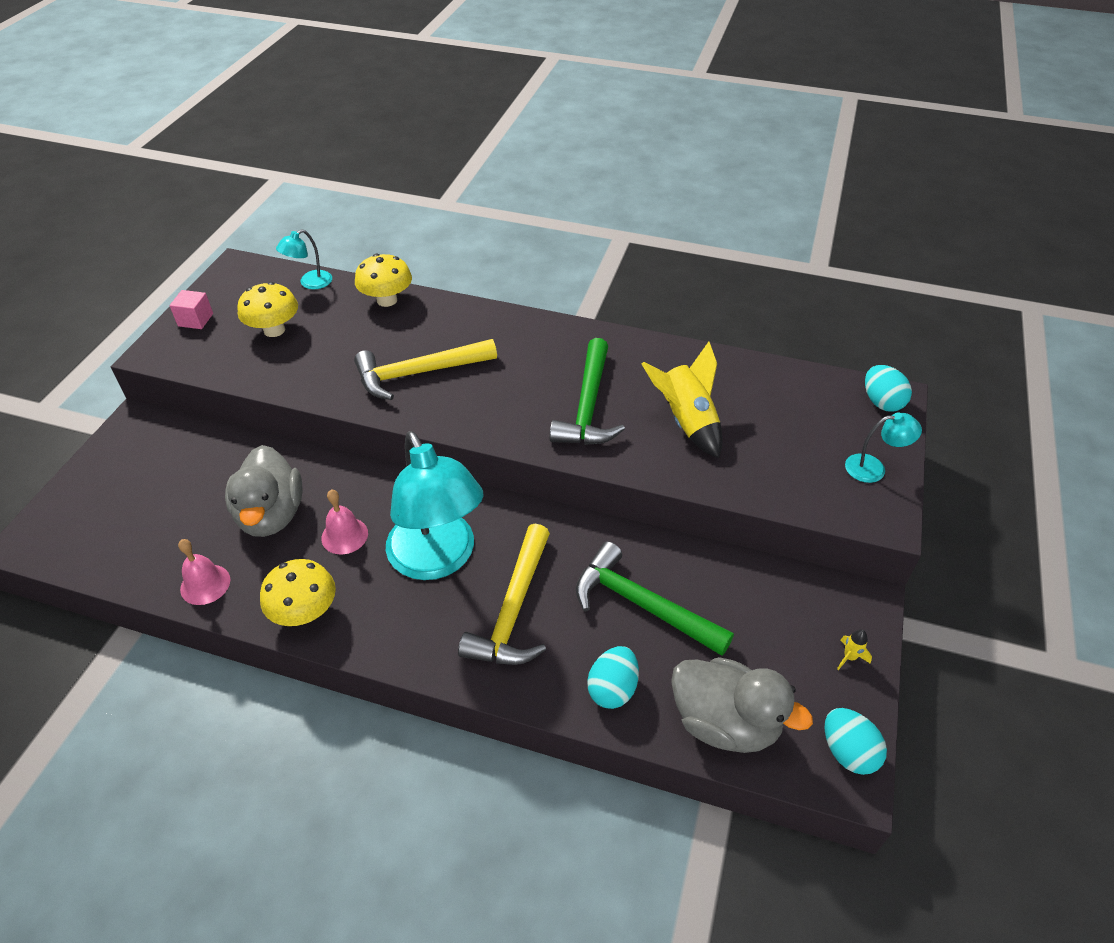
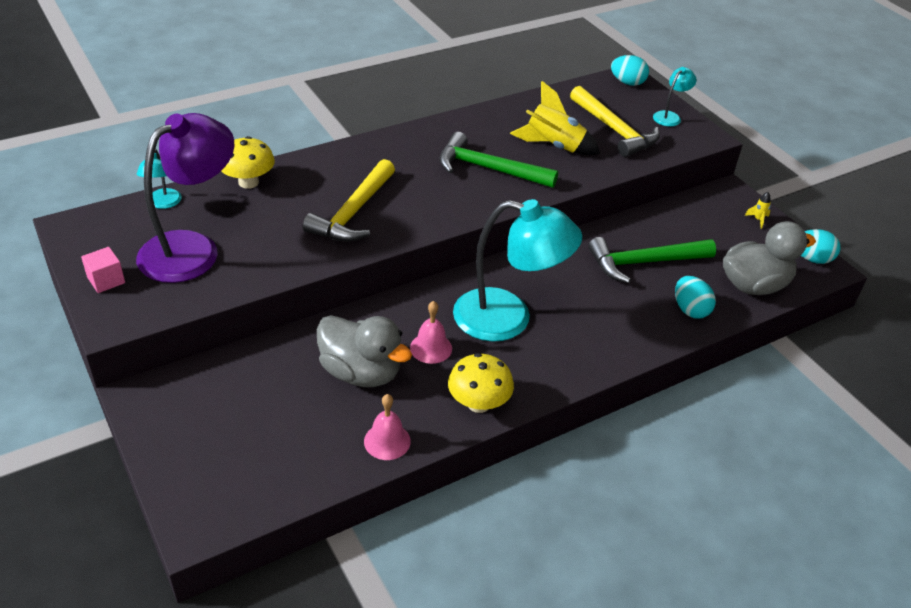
camera: 50 degrees left, 5 degrees down
yellow mushroom [237,282,298,337] -> purple lamp [136,113,234,283]
yellow hammer [458,524,550,665] -> yellow hammer moved to [570,86,660,157]
green hammer [549,338,625,445] -> green hammer turned 150 degrees clockwise [439,132,558,188]

